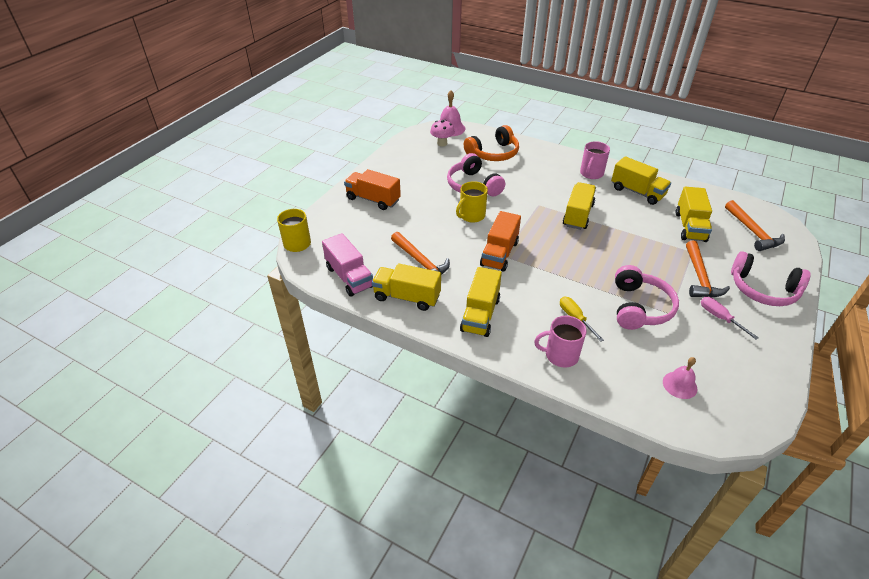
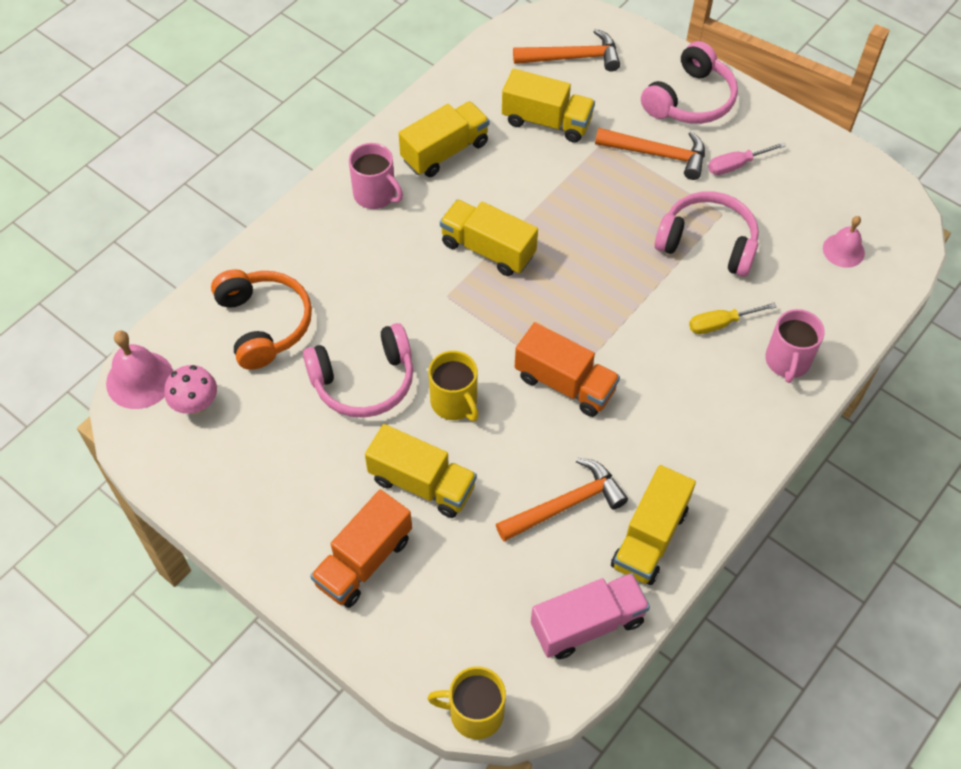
camera: 80 degrees left, 15 degrees up
yellow truck [460,267,502,337] -> yellow truck moved to [365,424,477,518]

